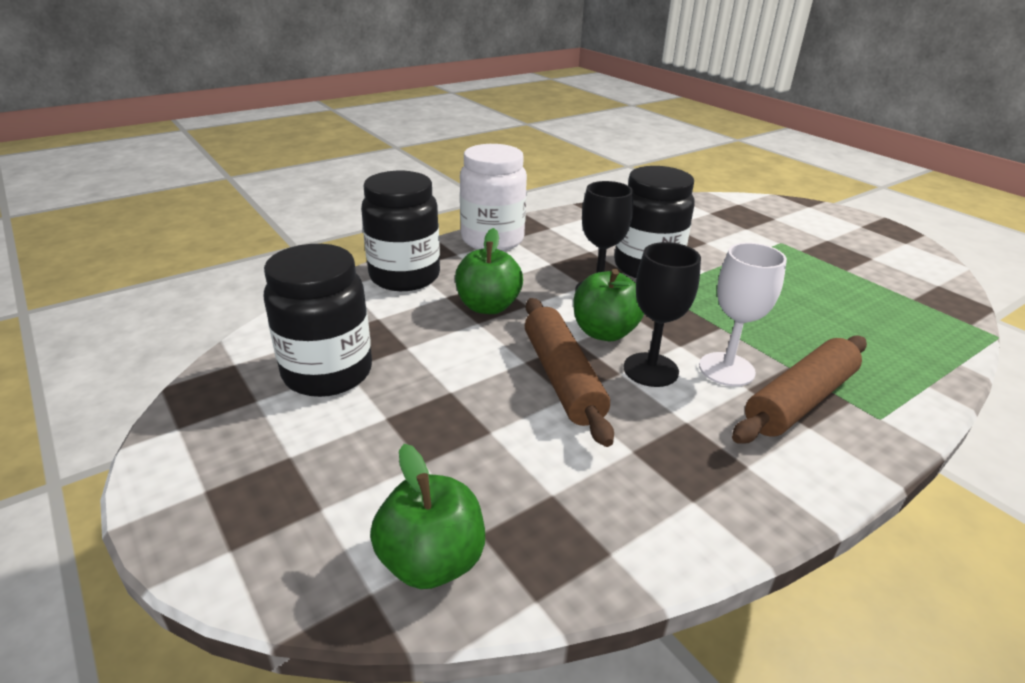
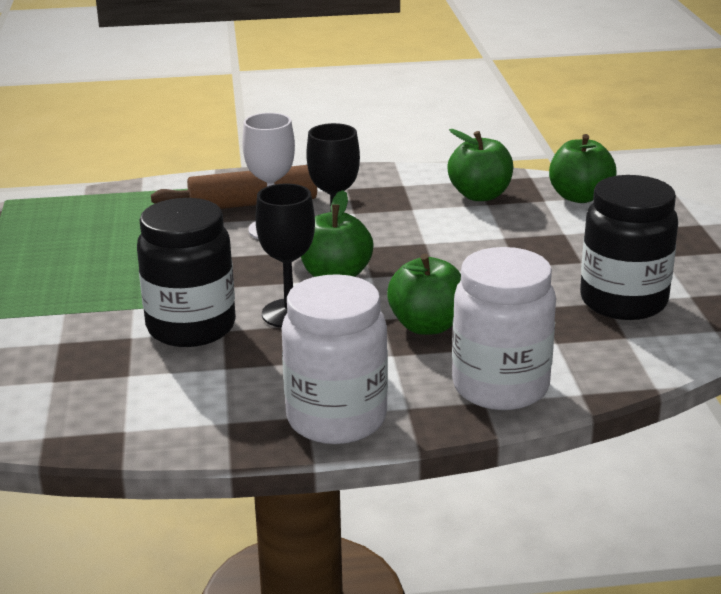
camera: 150 degrees left, 5 degrees down
black jar [361,171,440,291] -> white jar [452,247,556,410]
brown rolling pin [525,298,614,447] -> none
none -> green apple [447,129,513,201]

